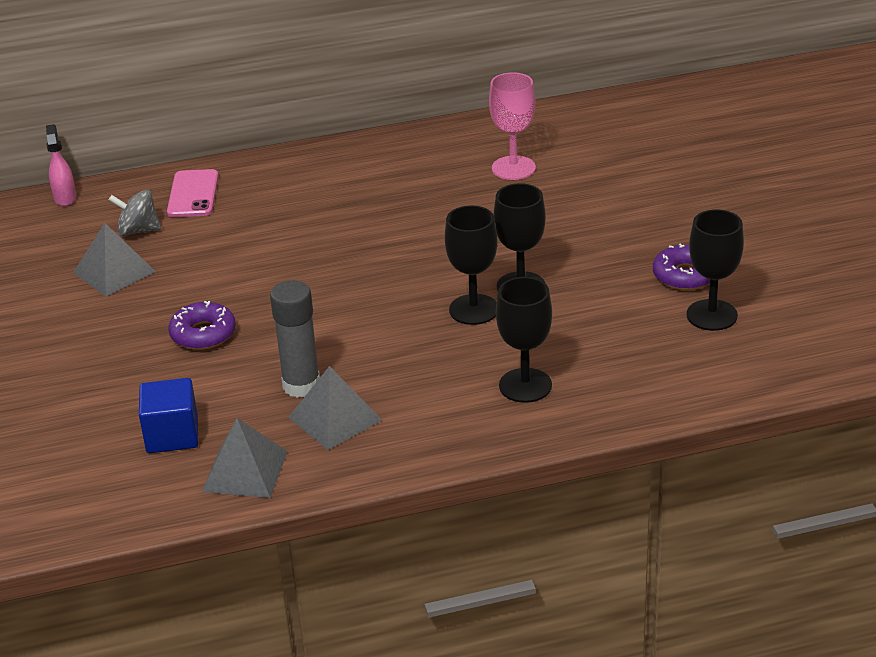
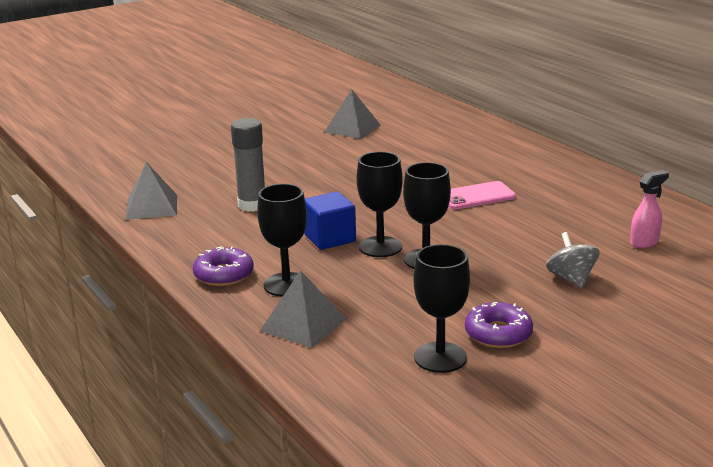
camera: 70 degrees right, 10 degrees down
pink spray bottle [46,124,76,206] -> pink spray bottle moved to [630,170,669,248]
grey spinning top [109,190,161,236] -> grey spinning top moved to [546,232,600,288]
blue cube [139,378,198,453] -> blue cube moved to [304,192,356,250]
pink phone [167,169,219,217] -> pink phone moved to [448,181,516,209]
purple donut [169,301,236,350] -> purple donut moved to [193,247,254,286]
grey pyramid [288,366,382,450] -> grey pyramid moved to [260,270,346,348]
pink goblet [489,72,536,180] -> none

